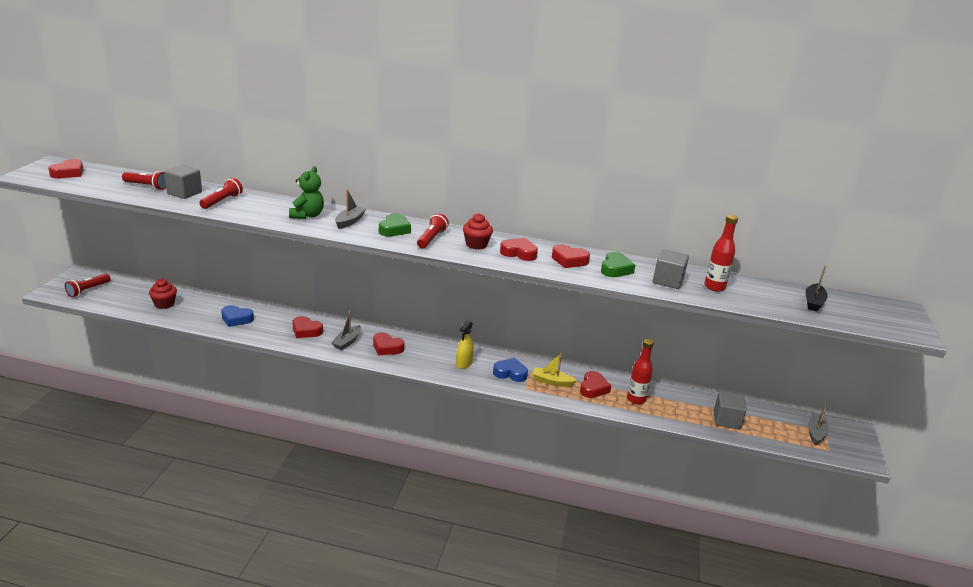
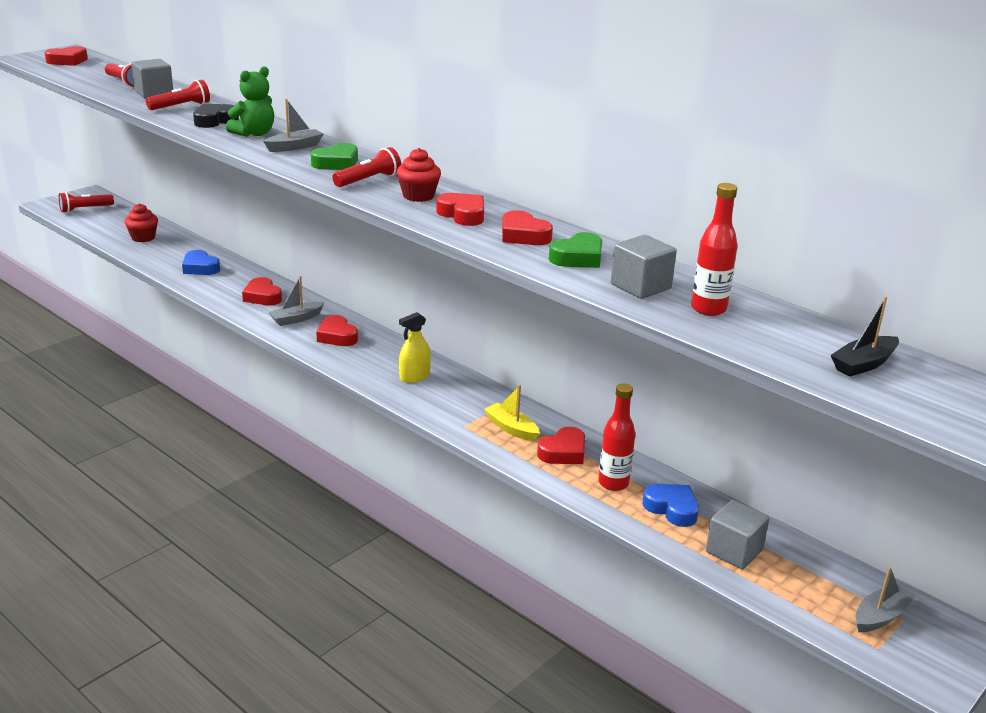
camera: 30 degrees right, 0 degrees up
blue heart [493,358,528,382] -> blue heart moved to [642,484,699,527]
none -> black heart [193,104,239,128]

